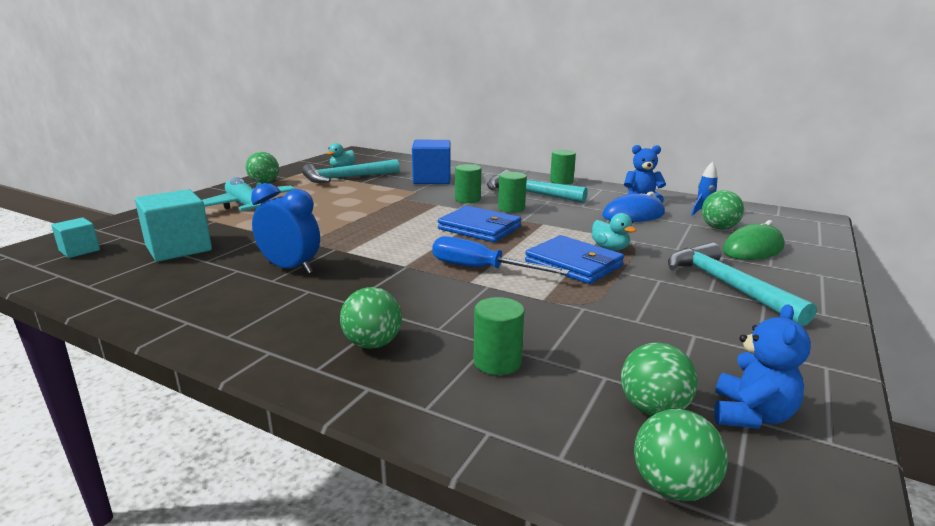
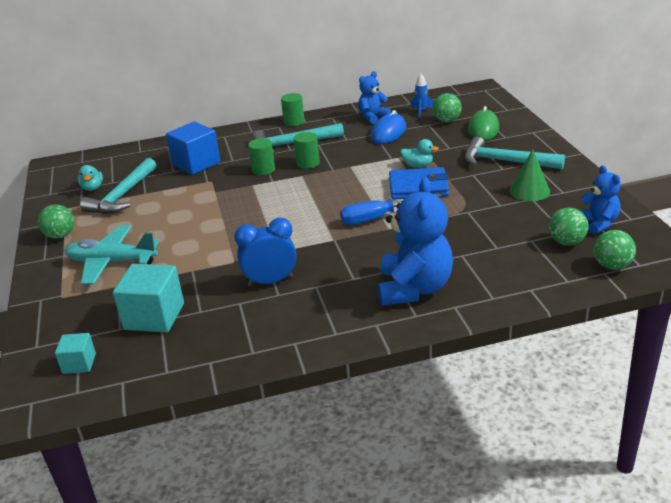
camera: 40 degrees left, 10 degrees up
green ball [340,287,402,349] -> blue teddy bear [378,177,453,306]
blue wallet [438,206,521,242] -> none
green cylinder [474,297,524,375] -> none
none -> green cone [510,149,550,201]

